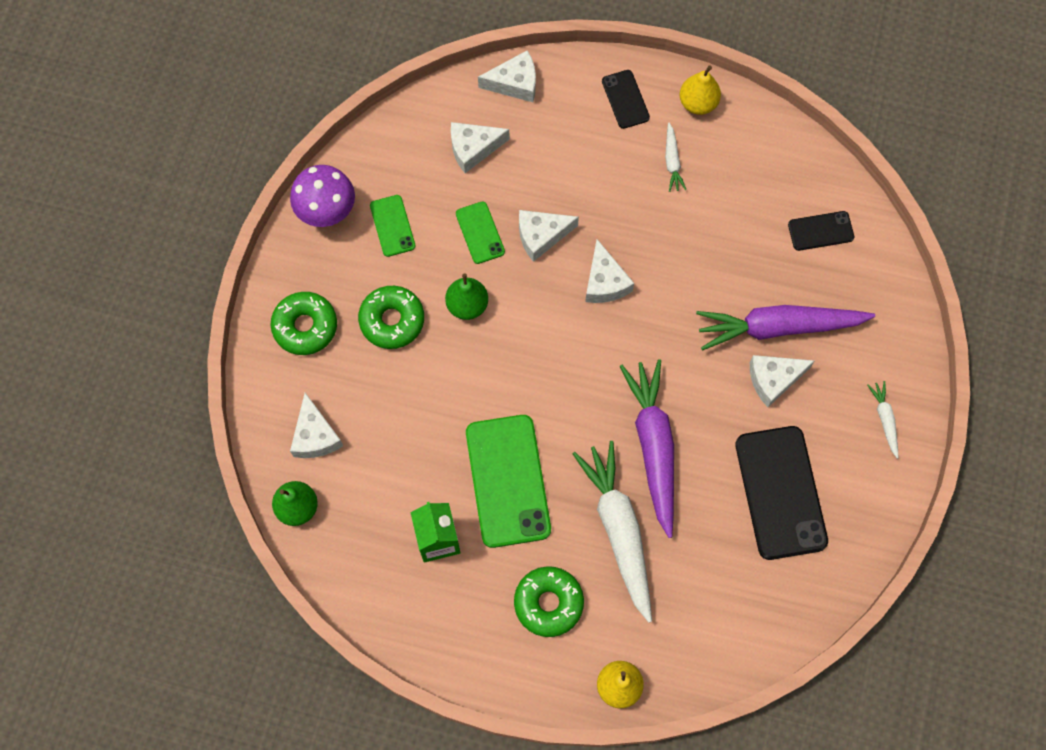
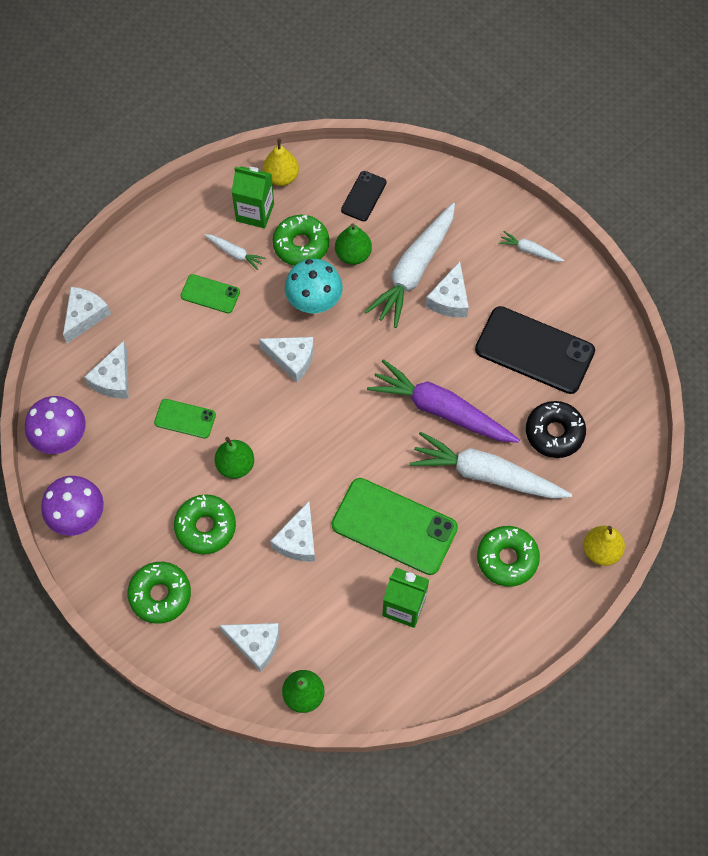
camera: 55 degrees left, 5 degrees down
green phone [370,195,416,257] -> green phone moved to [180,274,240,313]
white cheese [519,210,579,262] -> white cheese moved to [270,501,315,562]
black phone [602,70,650,129] -> none
yellow pear [680,65,721,115] -> yellow pear moved to [263,138,299,186]
purple carrot [696,305,875,350] -> white carrot [364,203,455,328]
none -> purple mushroom [25,396,86,454]
none -> green carton [232,166,274,229]
none -> green donut [273,215,329,266]
none -> turquoise mushroom [285,259,343,314]
none -> green pear [335,223,372,265]
none -> black donut [526,401,586,458]

